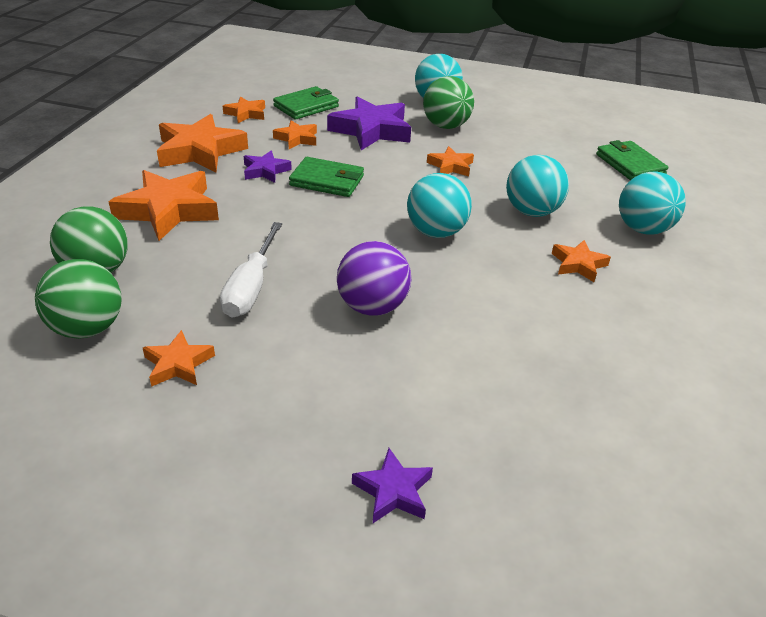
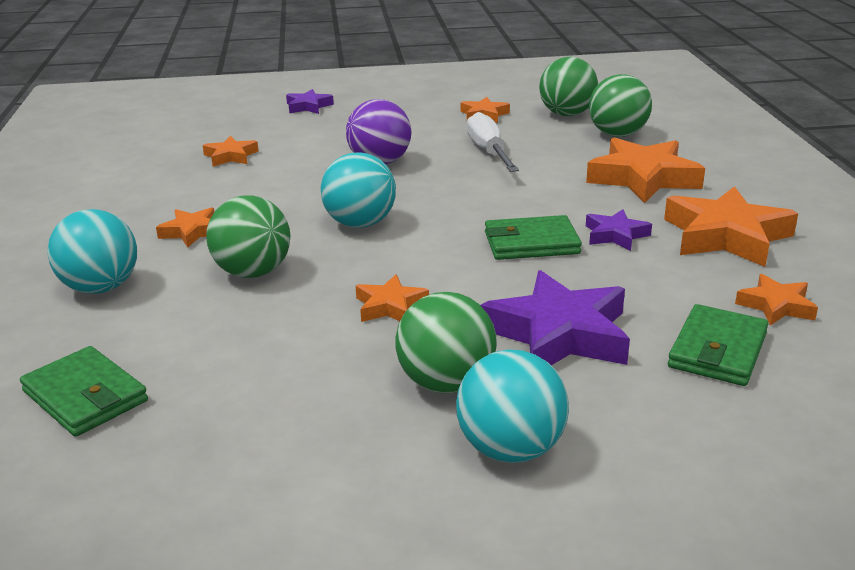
camera: 160 degrees right, 10 degrees down
orange star [273,120,317,149] -> orange star moved to [203,136,259,167]
turquoise ball [506,155,569,217] -> green ball [206,195,290,278]

